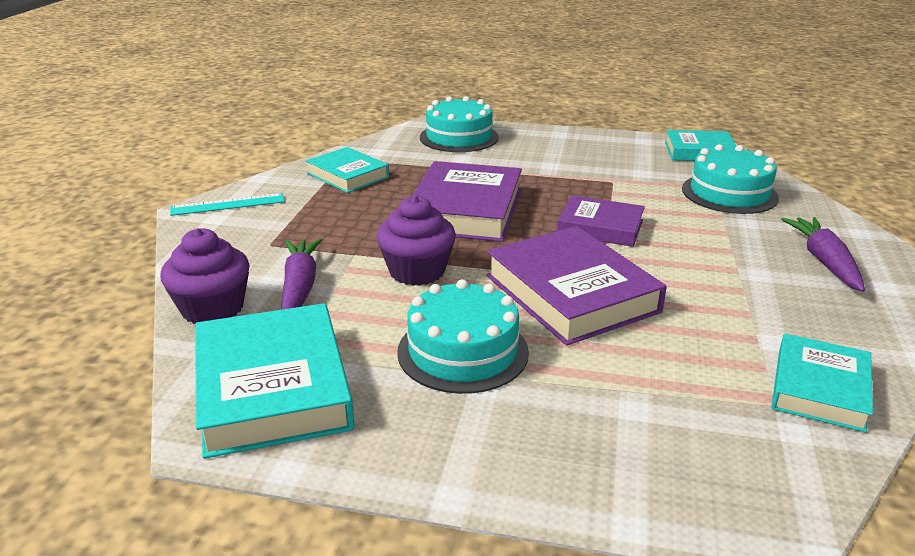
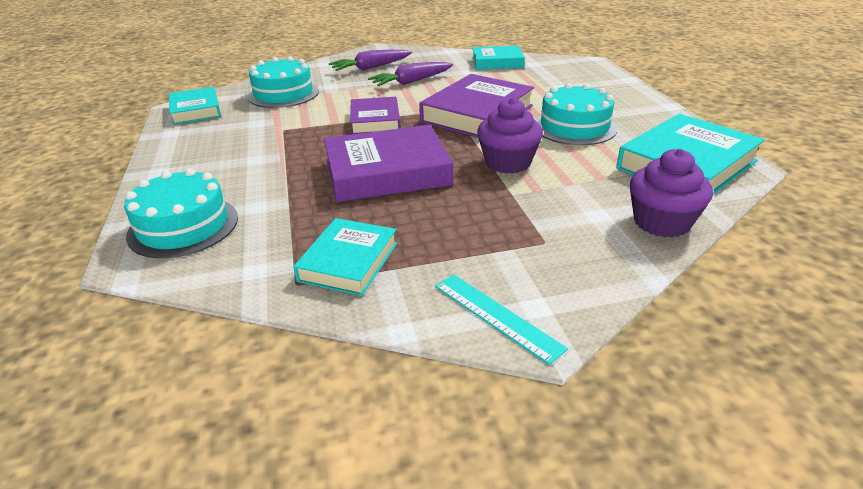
camera: 115 degrees left, 5 degrees up
purple carrot [281,238,322,310] -> purple carrot moved to [368,62,453,86]

